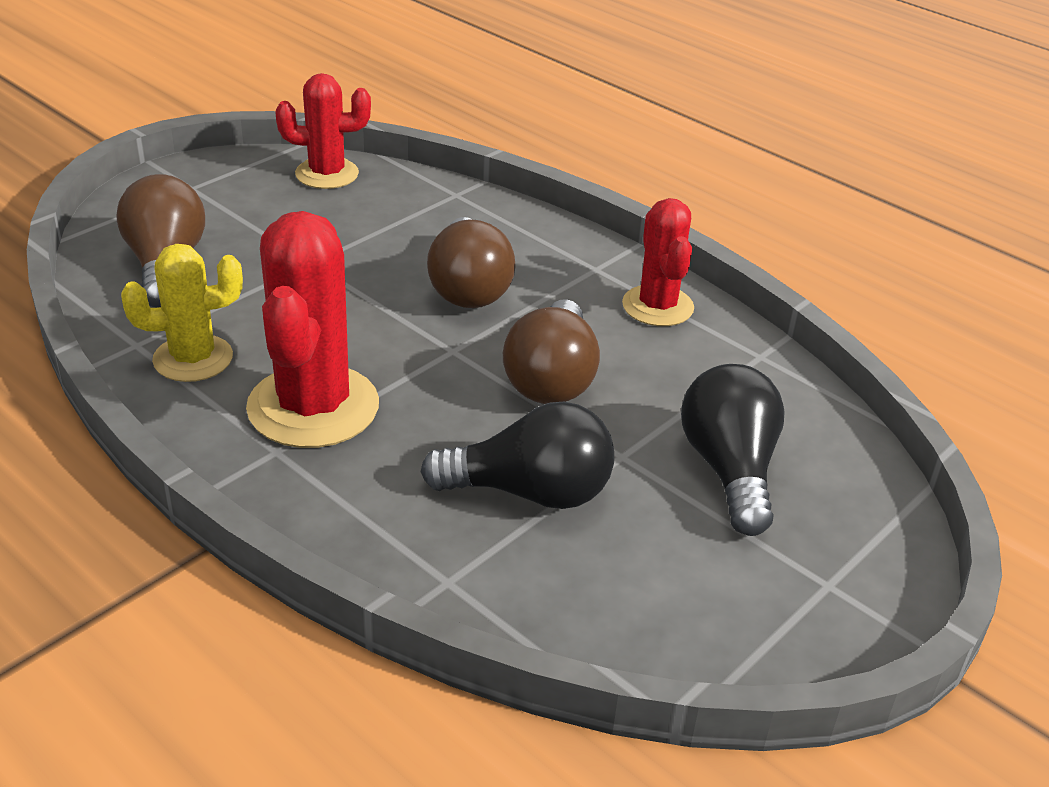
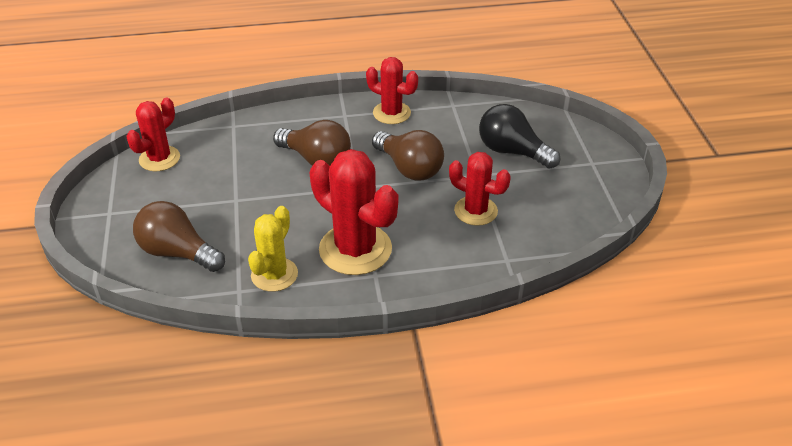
camera: 50 degrees left, 5 degrees up
black light bulb [421,402,614,509] -> red cactus [449,152,511,226]

